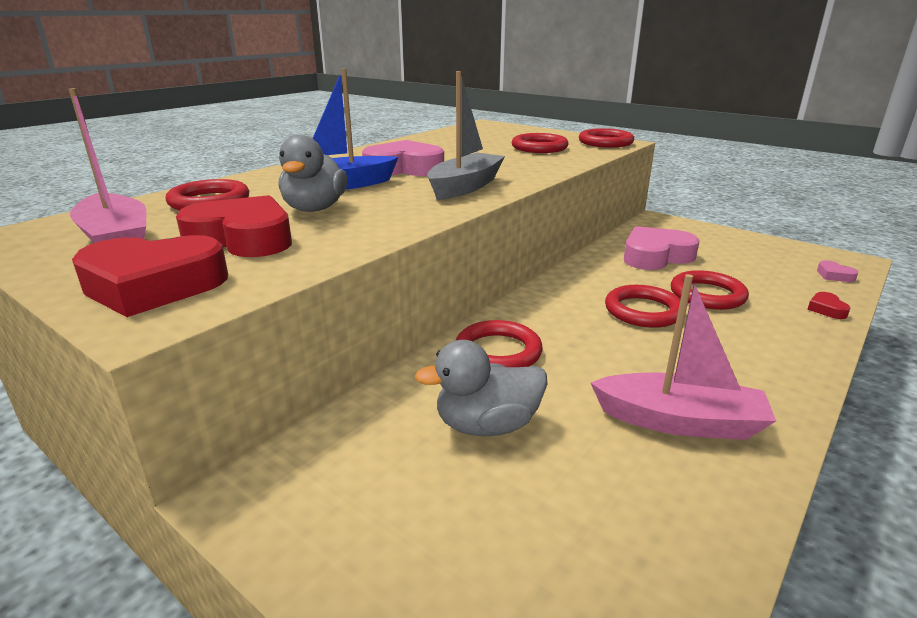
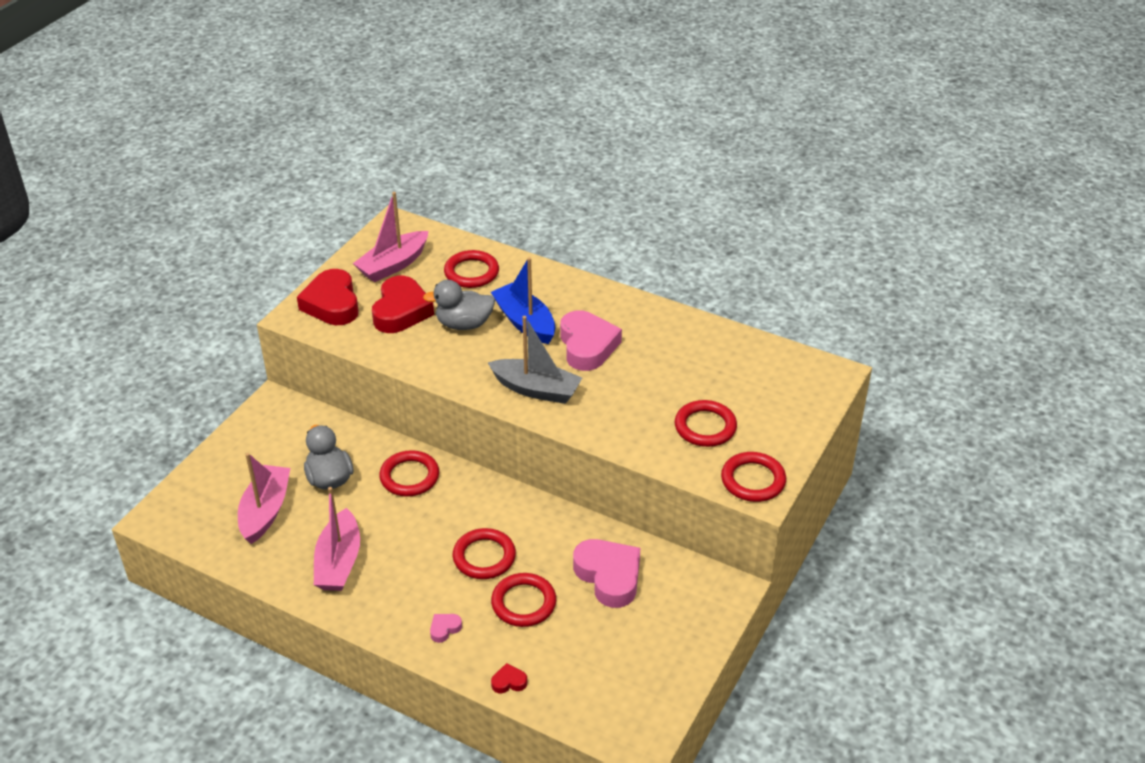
camera: 80 degrees right, 15 degrees up
pink heart [817,260,858,282] -> pink heart moved to [430,614,462,643]
none -> pink boat [238,453,290,544]

